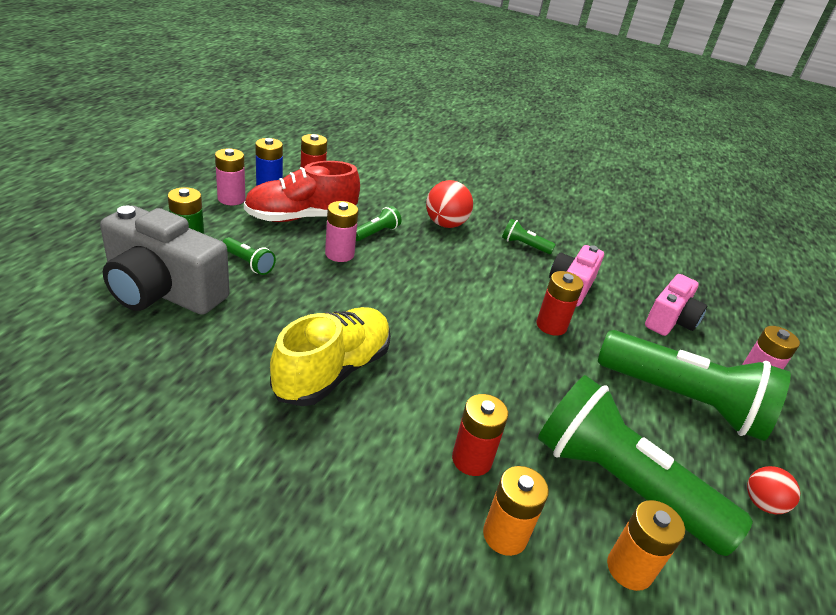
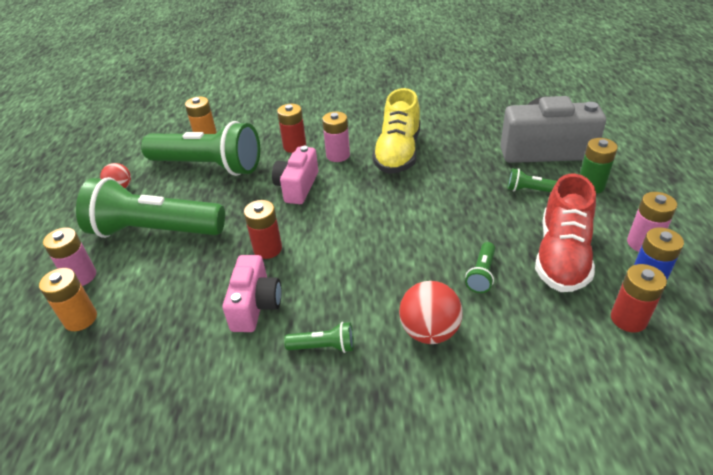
camera: 165 degrees right, 5 degrees up
red shoe [244,161,360,222] -> red shoe turned 150 degrees clockwise [535,174,596,292]
pink battery [325,201,358,262] -> pink battery moved to [322,111,350,162]
orange battery [483,466,549,556] -> orange battery moved to [39,268,97,331]
pink camera [645,274,707,336] -> pink camera moved to [272,146,318,204]

